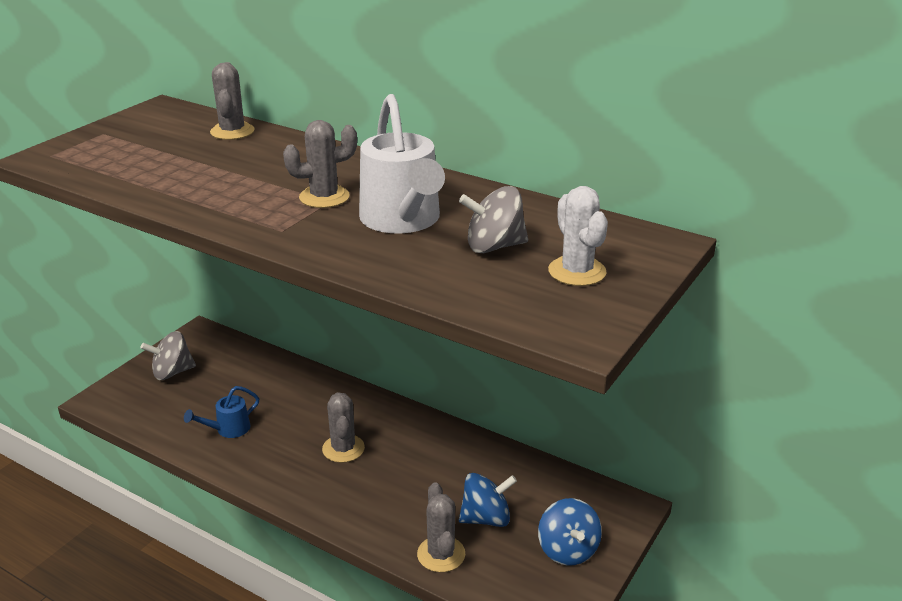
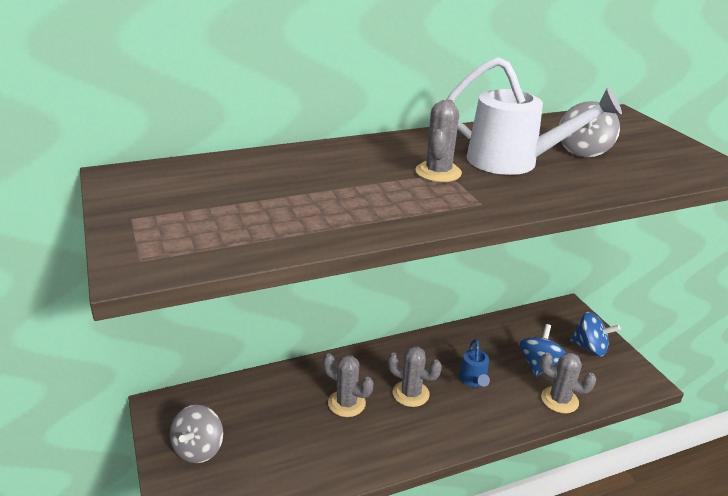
camera: 55 degrees left, 0 degrees up
blue watering can [184,386,260,438] -> blue watering can moved to [459,339,490,387]
grey cactus [210,62,255,140] -> grey cactus moved to [323,353,374,417]
white cactus [548,186,608,286] -> none

